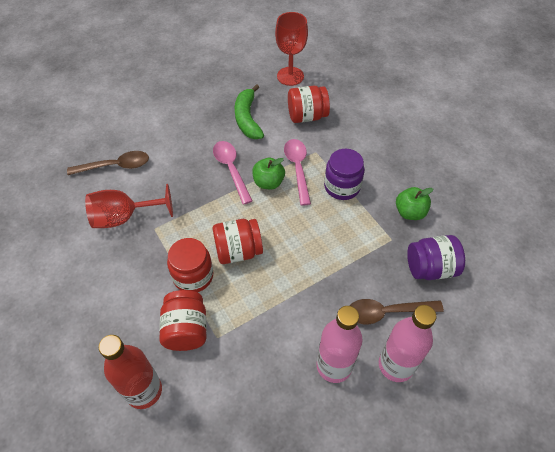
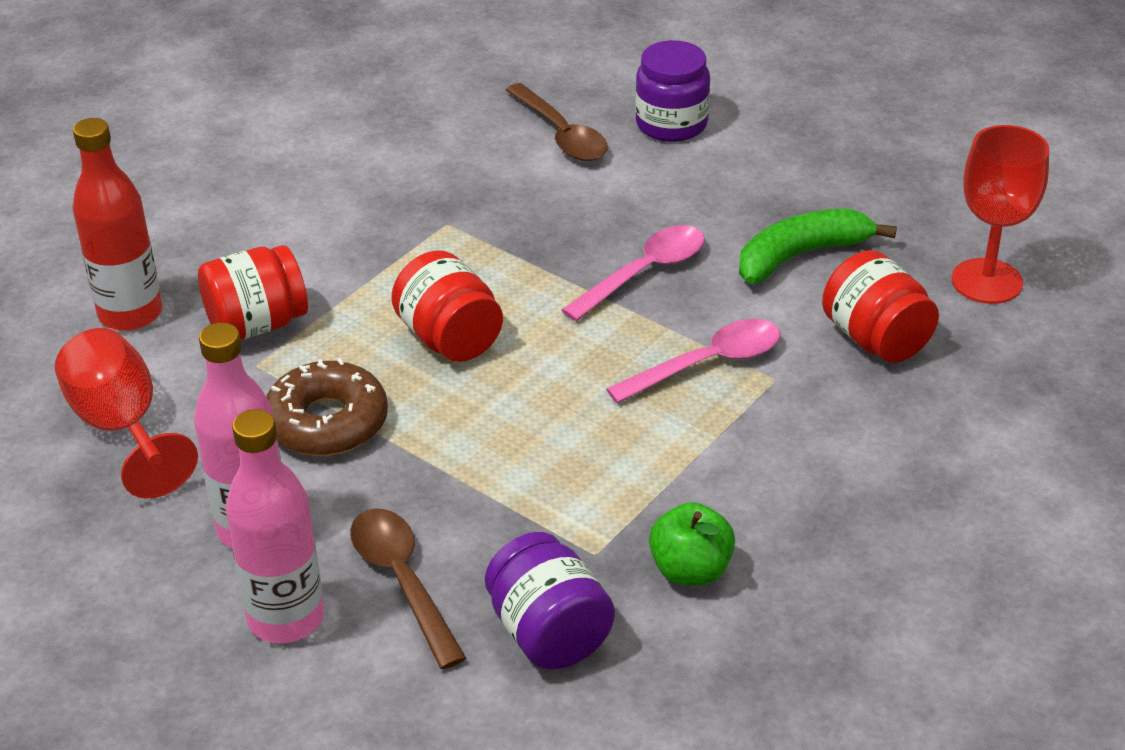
camera: 70 degrees right, 15 degrees down
red goblet [85,184,173,228] -> red goblet moved to [55,328,198,499]
red jar [167,238,213,292] -> none
green apple [252,158,285,189] -> none
purple jar [324,149,365,200] -> purple jar moved to [635,40,710,142]
none -> brown donut [266,358,388,456]

